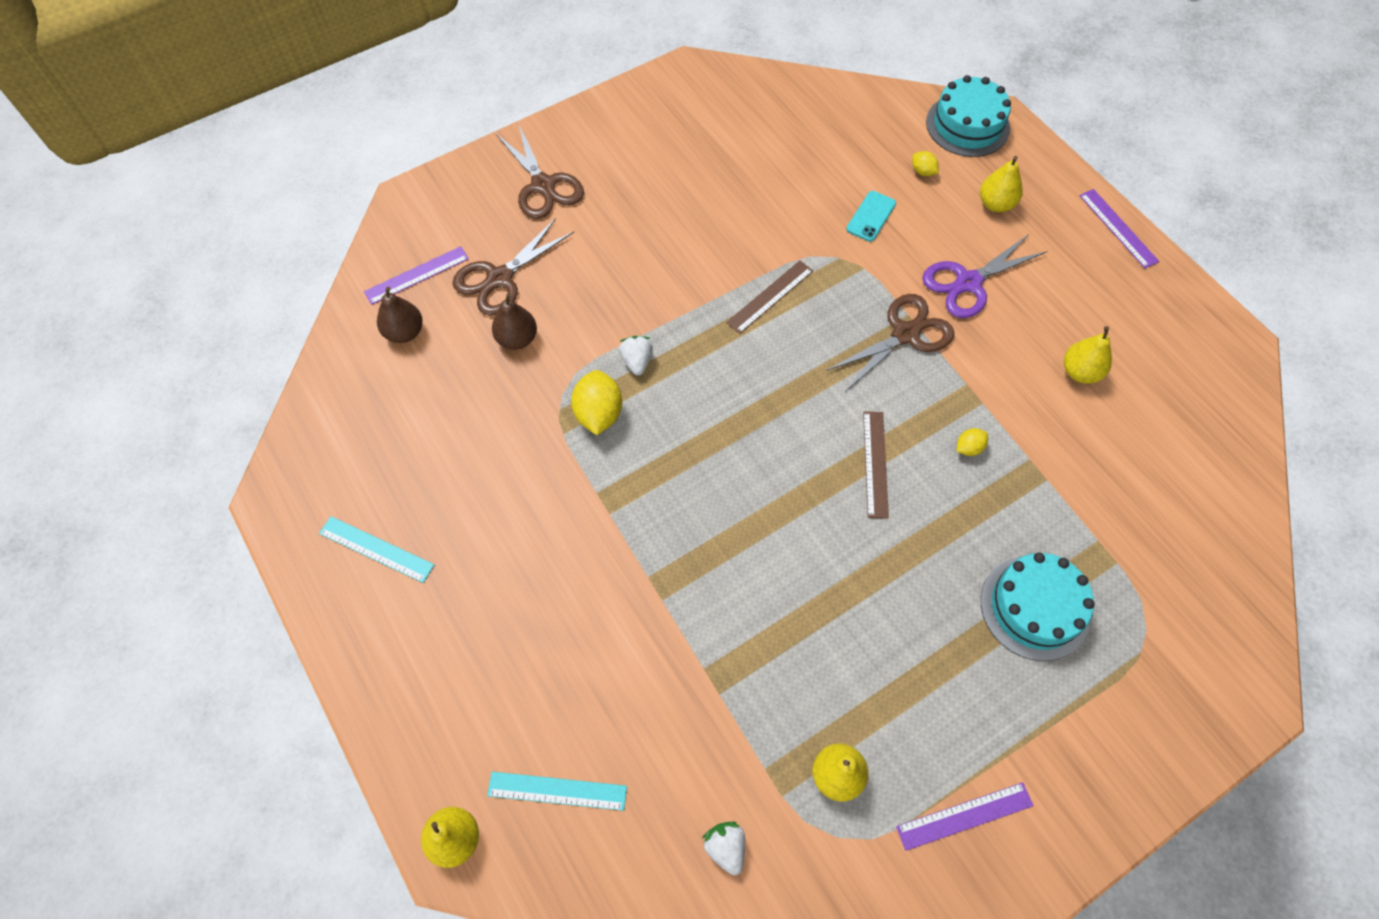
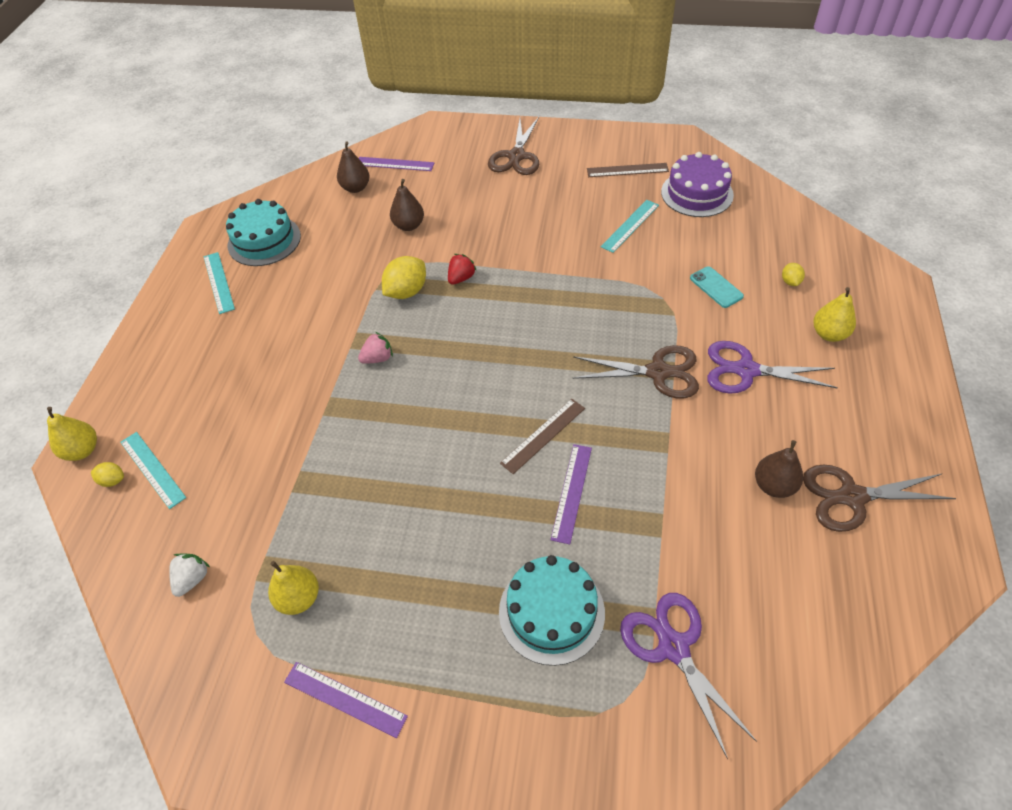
camera: 45 degrees right, 10 degrees down
brown scissors [452,218,574,316] -> brown scissors moved to [803,465,956,532]
white strawberry [619,336,653,375] -> red strawberry [448,254,477,285]
brown ruler [726,261,813,334] -> brown ruler moved to [587,163,669,177]
turquoise phone [846,191,896,242] -> turquoise phone turned 75 degrees clockwise [690,266,744,308]
turquoise cake [926,75,1011,157] -> turquoise cake moved to [226,199,301,266]
yellow lemon [957,428,988,456] -> yellow lemon moved to [91,462,124,487]
yellow pear [1064,326,1112,384] -> brown pear [755,440,803,498]
purple ruler [1079,189,1159,268] -> purple ruler moved to [551,444,592,544]
none -> pink strawberry [358,332,393,364]
none -> turquoise ruler [601,200,659,253]
none -> purple scissors [620,593,757,759]
none -> purple cake [661,152,734,217]

